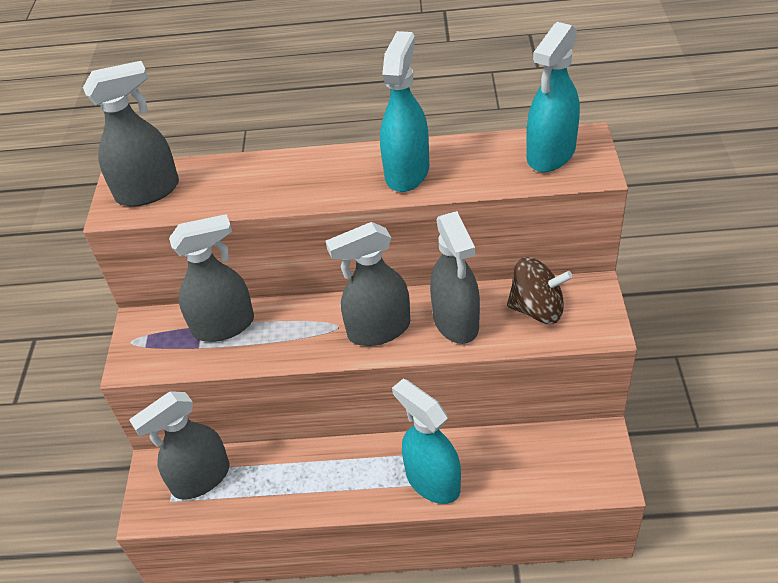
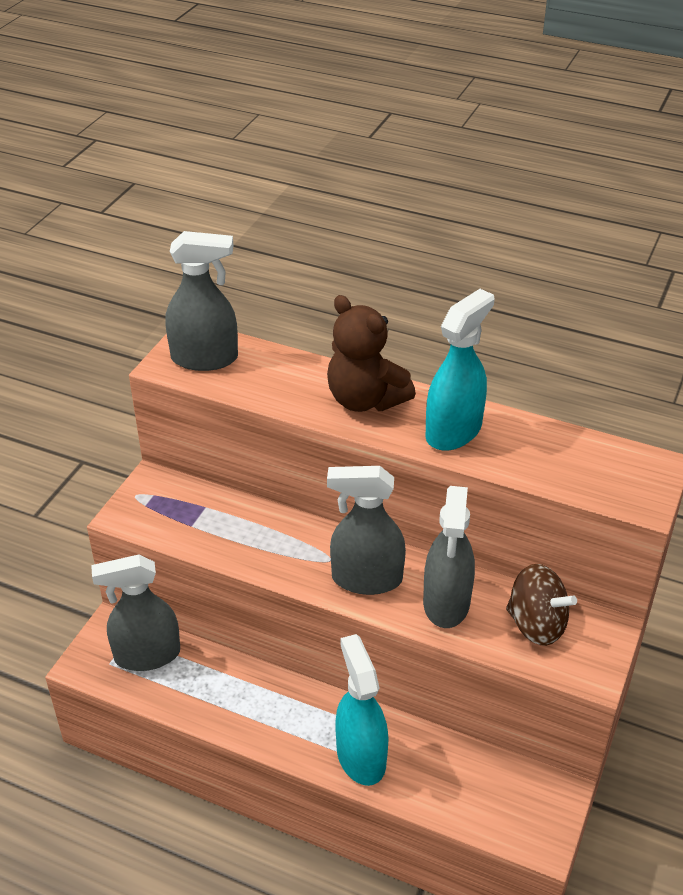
camera: 20 degrees right, 5 degrees down
grey spray bottle [169,214,254,342] -> none
turquoise spray bottle [526,22,580,172] -> none
none -> brown teddy bear [327,295,416,412]

